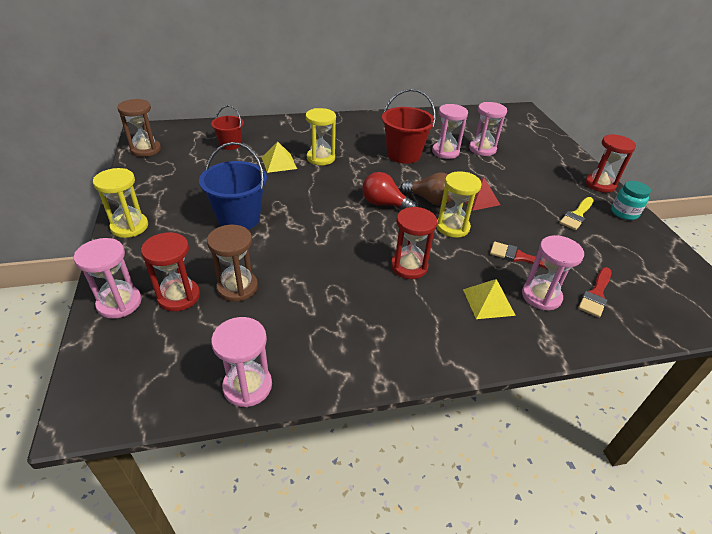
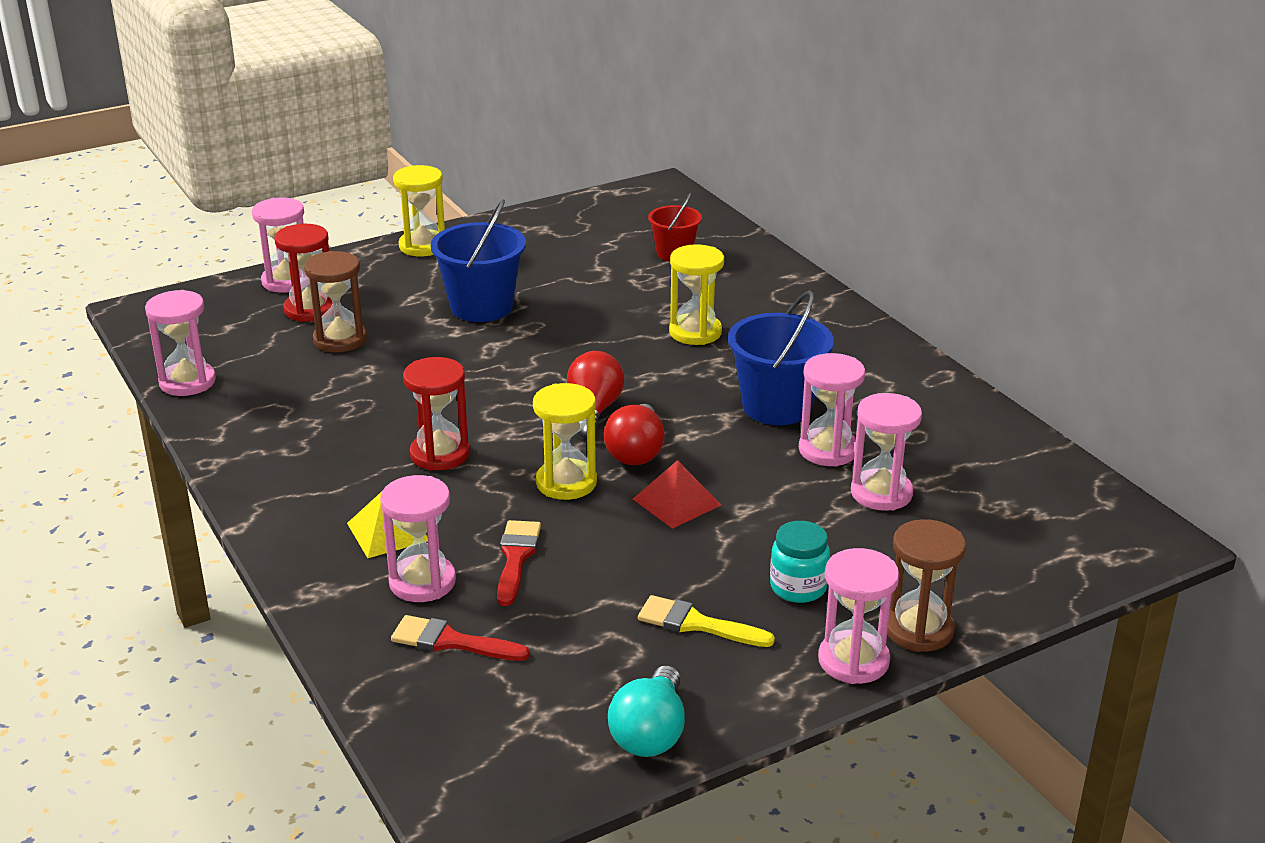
camera: 75 degrees right, 10 degrees down
brown hourglass [117,99,161,157] -> brown hourglass moved to [887,519,966,652]
yellow pyramid [262,142,297,173] -> none
red bucket [382,89,436,164] -> blue bucket [728,290,834,425]
brown light bulb [400,172,452,205] -> red light bulb [604,404,665,465]
red hourglass [585,134,636,193] -> pink hourglass [818,548,900,684]
turquoise jar [611,181,651,220] -> turquoise jar moved to [770,521,830,603]
none -> turquoise light bulb [608,666,685,757]

